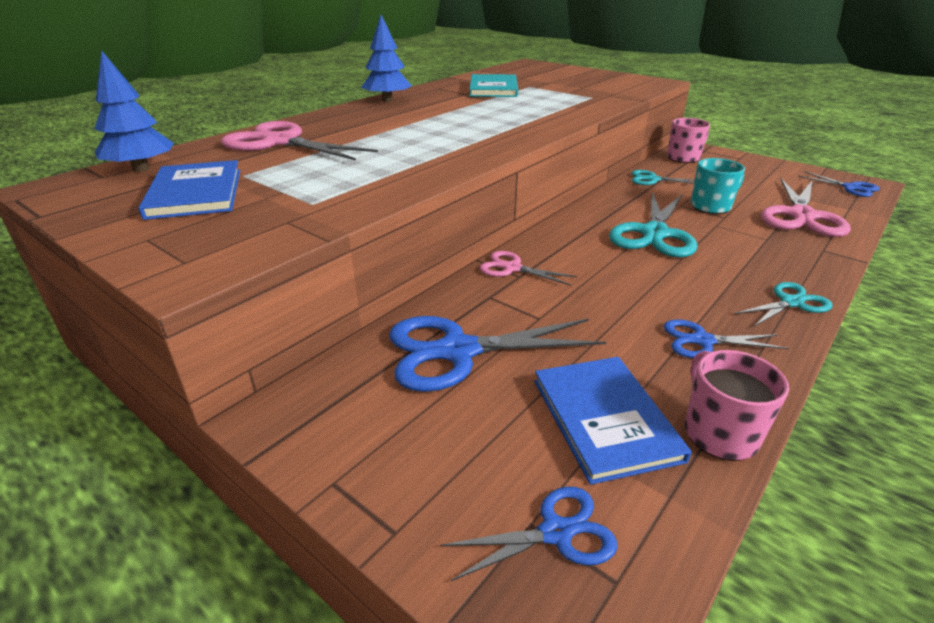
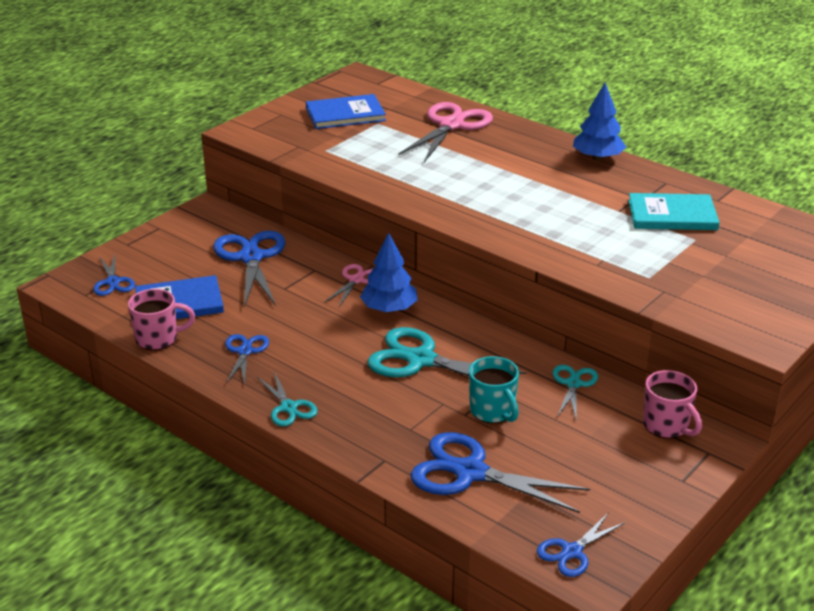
camera: 90 degrees right, 0 degrees up
blue tree [94,50,174,172] -> blue tree moved to [360,233,418,313]
pink scissors [761,178,851,237] -> blue scissors [411,432,590,513]

